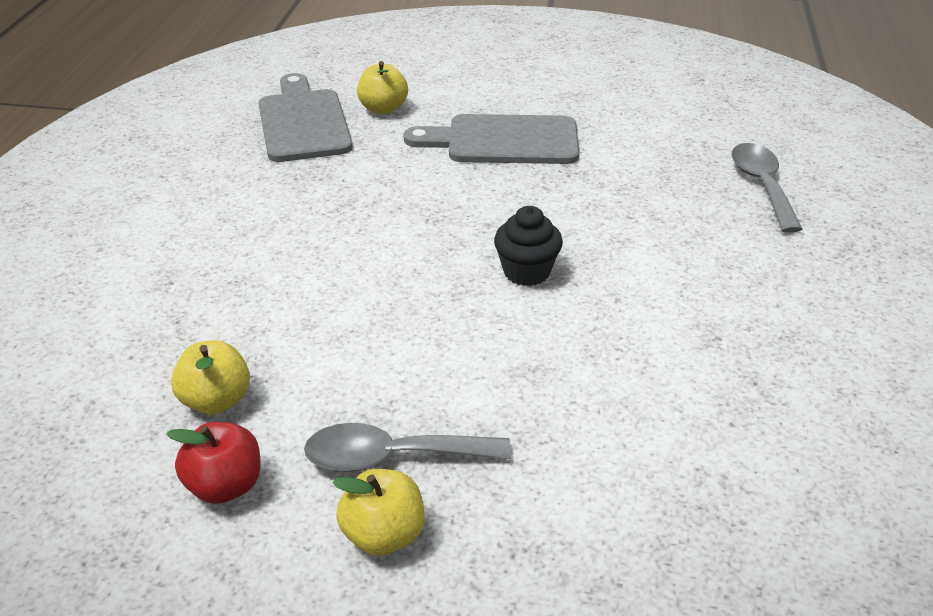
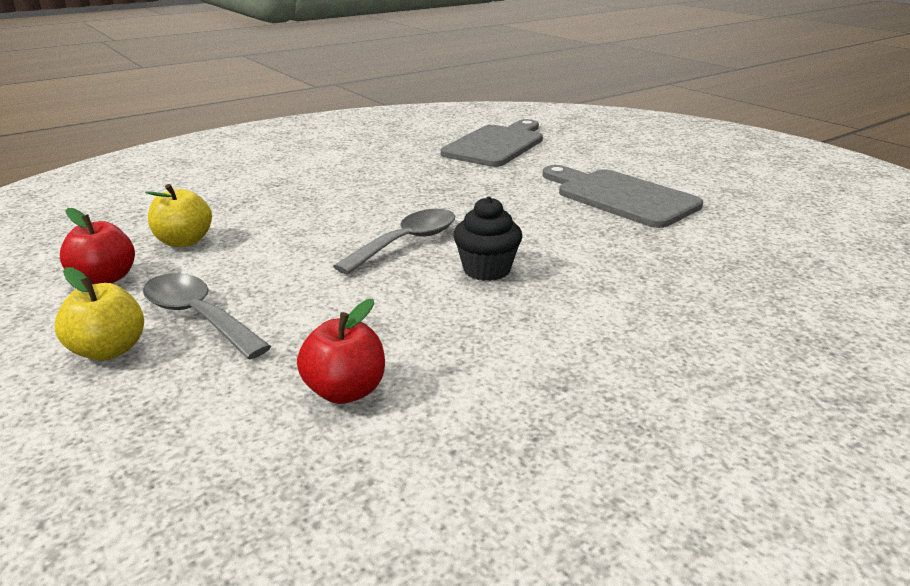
camera: 45 degrees right, 10 degrees down
yellow apple [357,61,408,114] -> none
grey spoon [732,143,803,233] -> grey spoon moved to [333,209,455,275]
none -> red apple [297,298,385,404]

